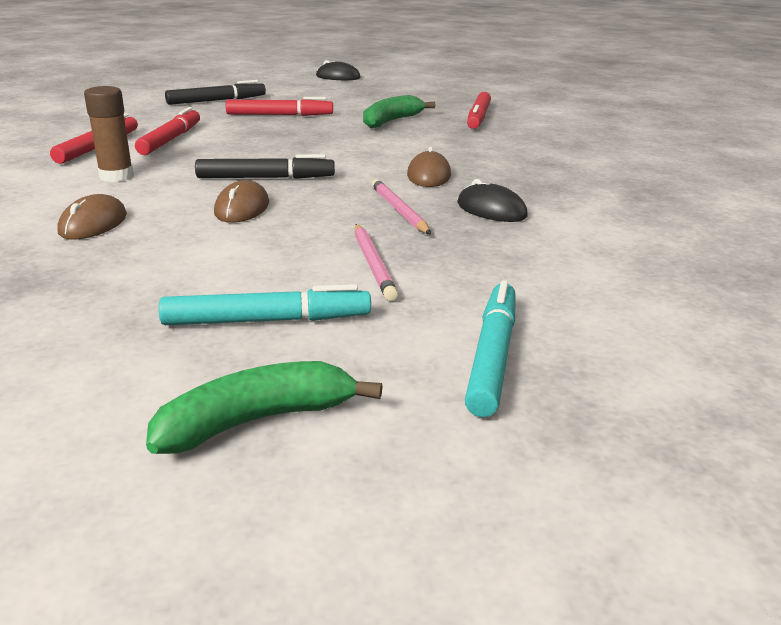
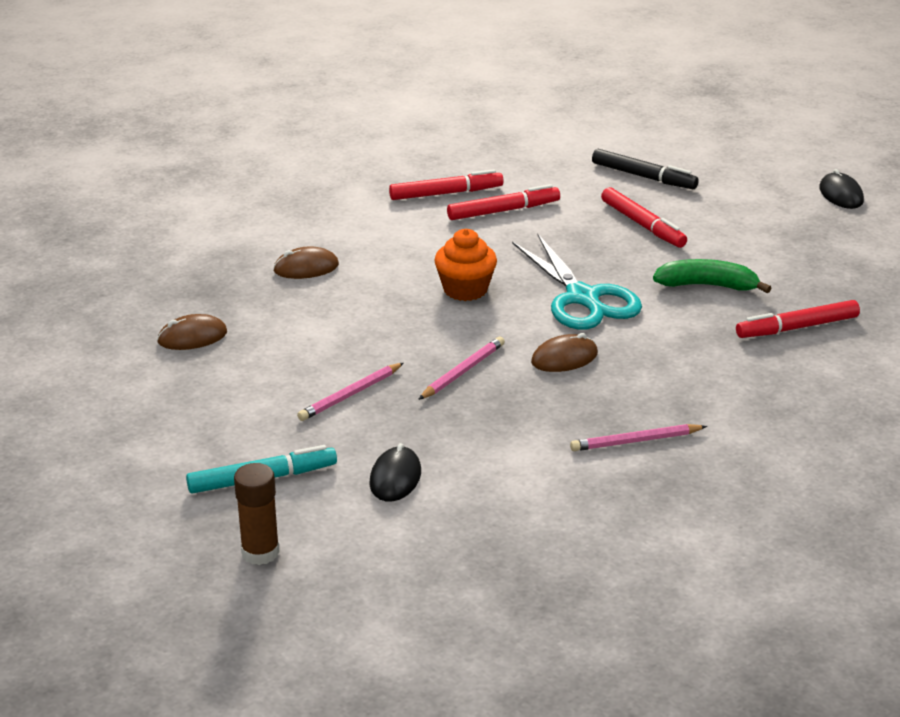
camera: 60 degrees right, 5 degrees up
brown glue stick [84,86,134,182] -> brown glue stick moved to [234,463,280,565]
green banana [146,361,383,454] -> none
turquoise marker [159,284,371,325] -> none
black marker [195,154,335,179] -> orange cupcake [434,229,497,301]
brown mouse [214,180,269,223] -> brown mouse moved to [157,314,227,350]
black mouse [457,179,528,222] -> black mouse moved to [370,443,421,502]
none -> turquoise scissors [512,234,642,330]
none -> pink pencil [570,424,707,451]

